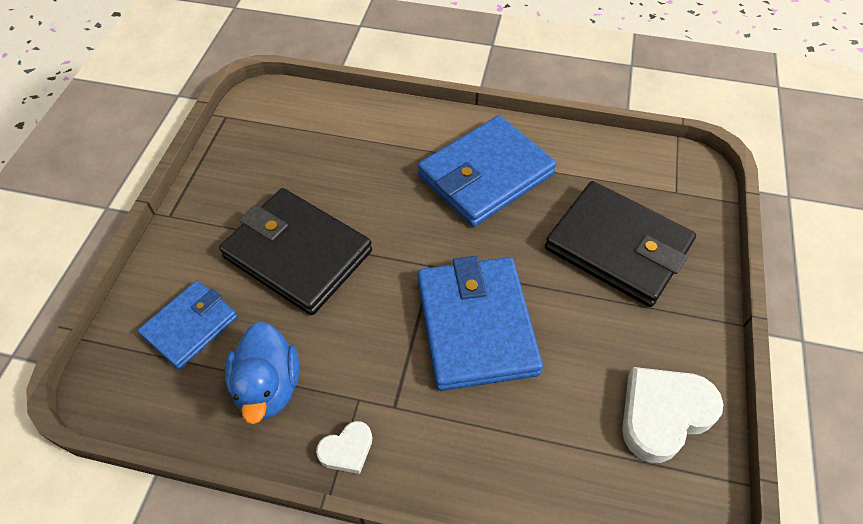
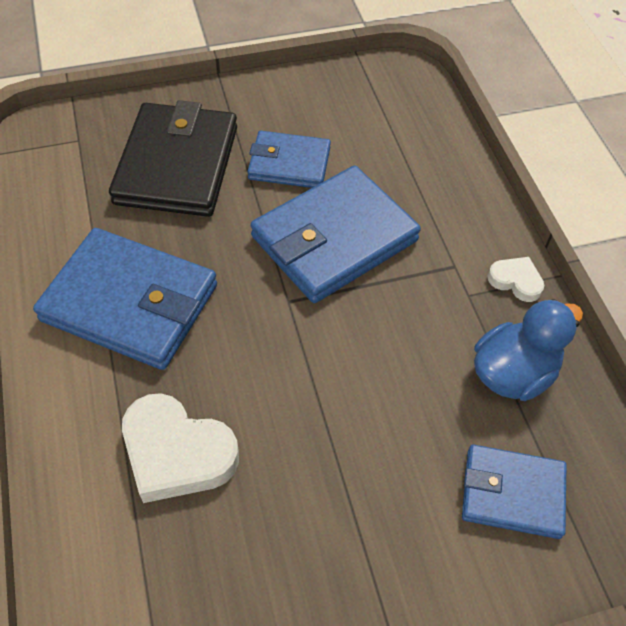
camera: 120 degrees left, 0 degrees up
black wallet [219,188,372,315] -> none
white heart [622,367,724,463] -> white heart moved to [122,393,239,503]
none -> blue wallet [248,131,331,188]

